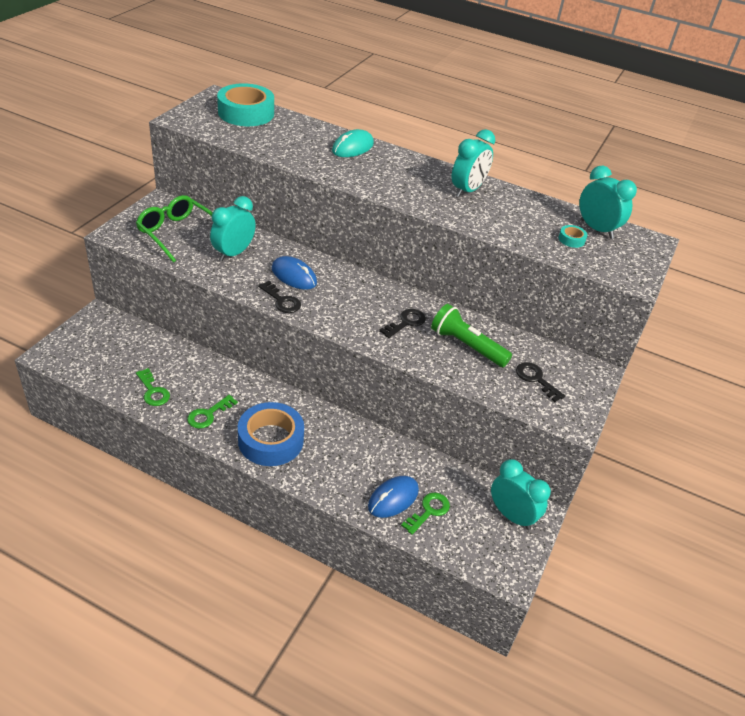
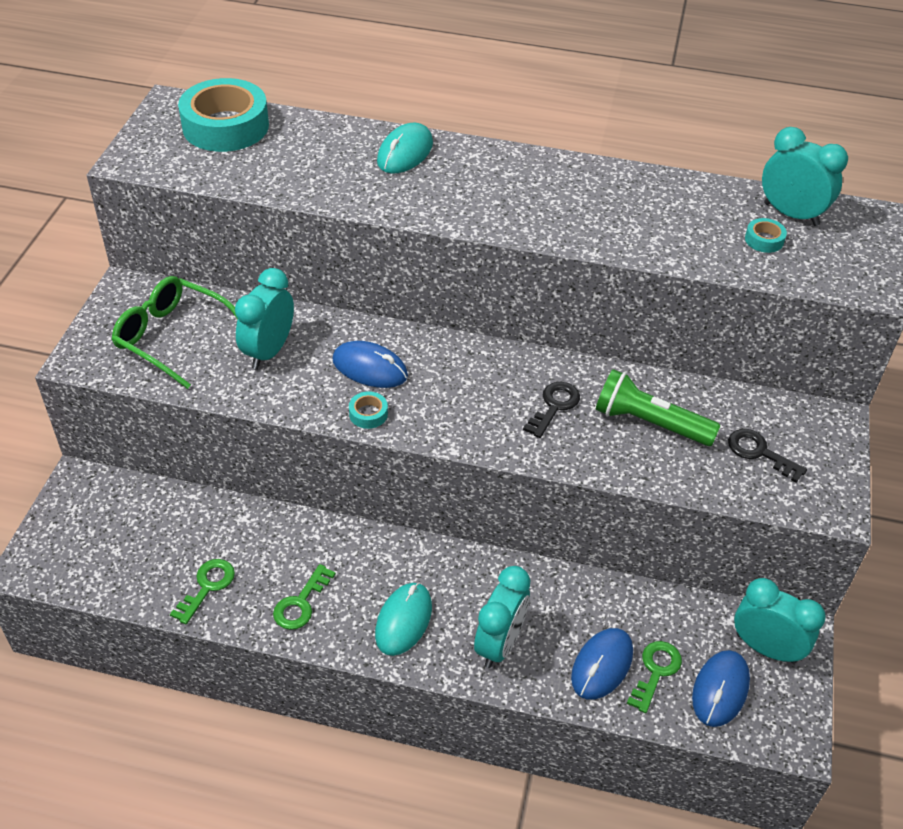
camera: 10 degrees left, 5 degrees up
green key [136,368,170,406] -> green key turned 105 degrees counterclockwise [170,559,235,624]
blue tape [238,402,304,466] -> turquoise mouse [375,582,432,656]
black key [258,281,301,313] -> turquoise tape [349,391,388,429]
turquoise clock [452,129,495,197] -> turquoise clock moved to [474,566,530,668]
none -> blue mouse [692,650,750,727]

